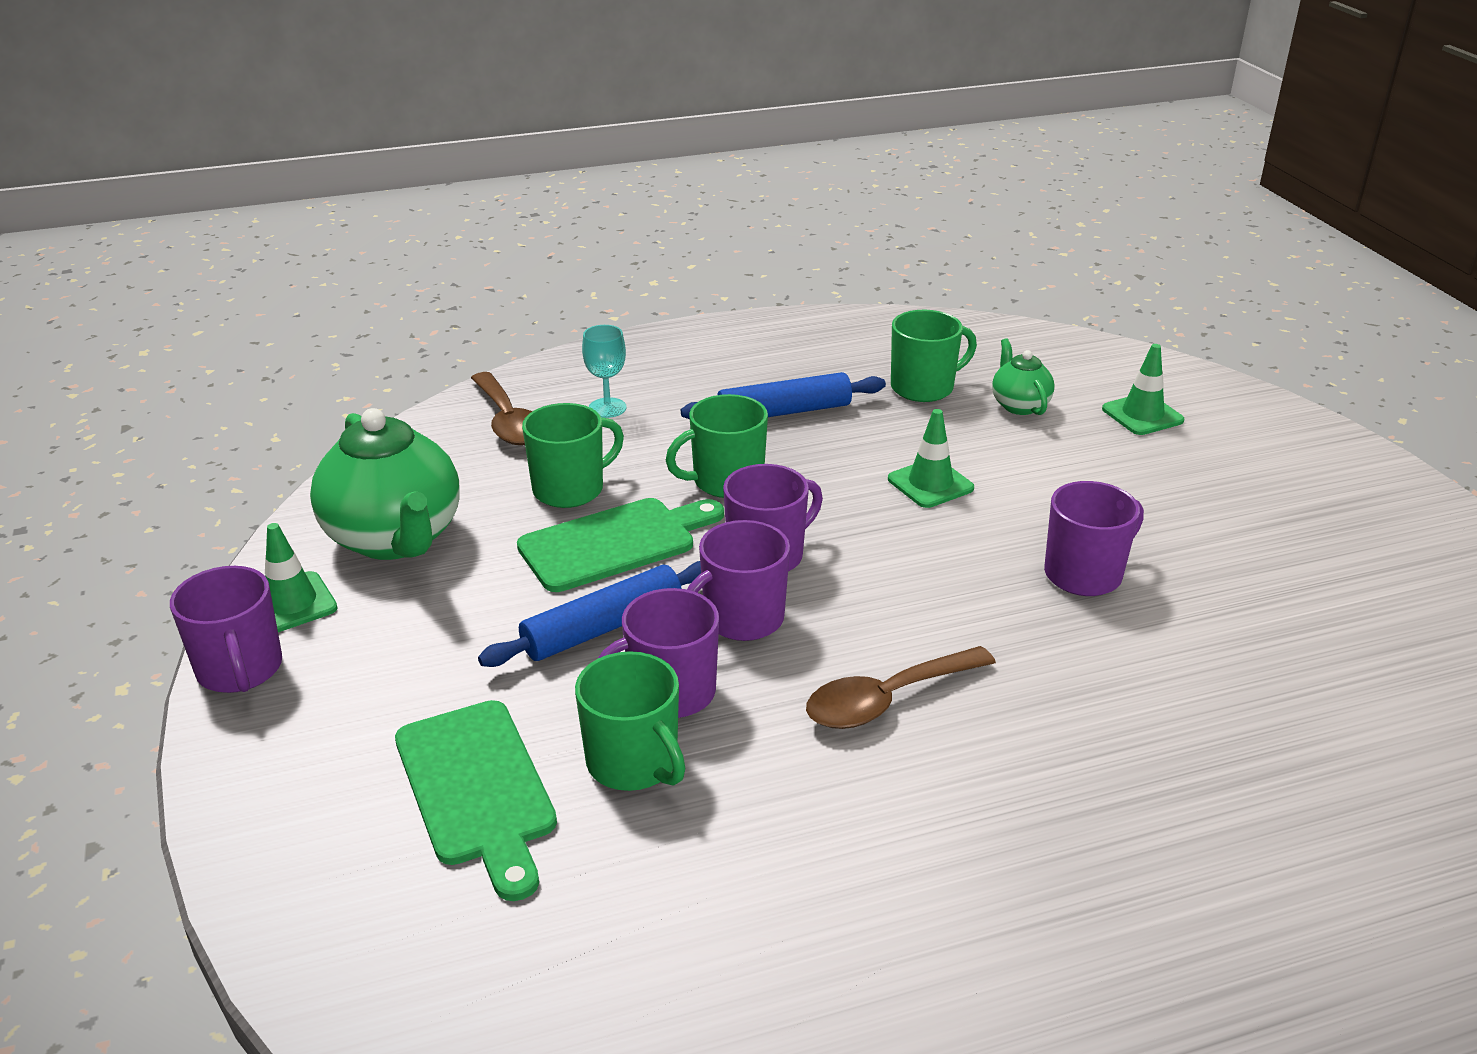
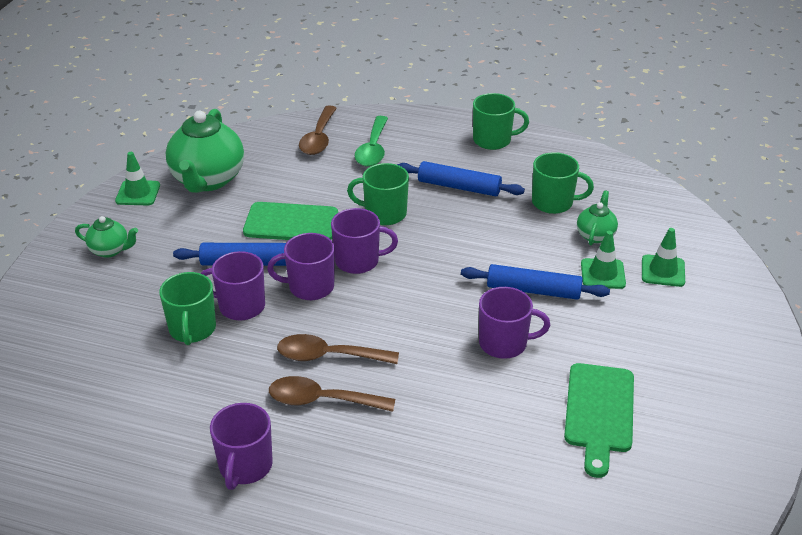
camera: 35 degrees right, 5 degrees up
purple mug [170,566,282,693] -> purple mug moved to [210,403,273,490]
green cutting board [395,700,557,901] -> green cutting board moved to [564,363,634,478]
green mug [522,403,624,508] -> green mug moved to [473,93,529,150]
turquoise goblet [582,325,627,418] -> green spoon [355,116,388,167]
green traffic cone [888,409,974,508] -> green traffic cone moved to [581,231,626,289]
none -> green teapot [75,216,138,258]
none -> brown spoon [269,376,395,412]
none -> blue rolling pin [461,264,610,300]

